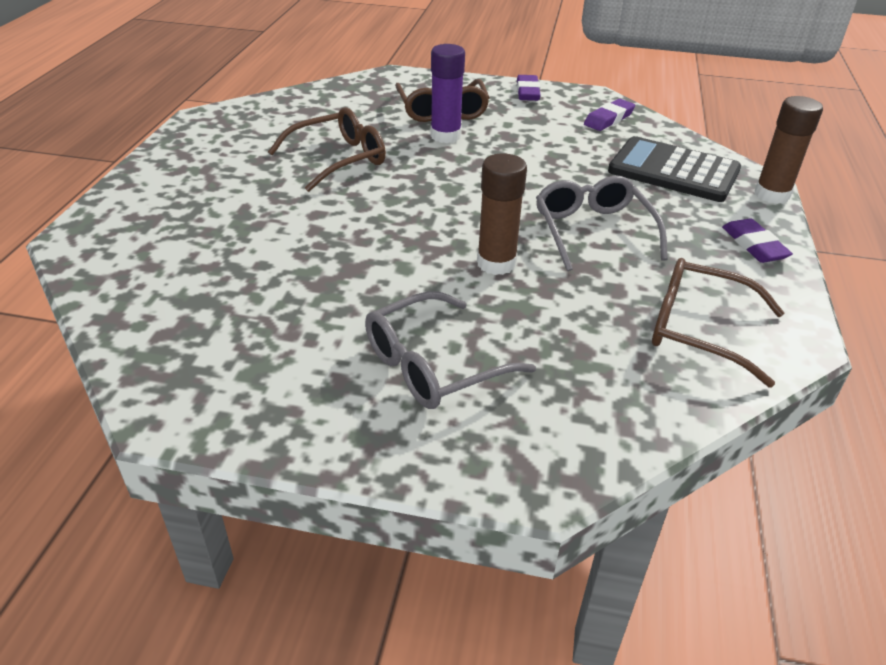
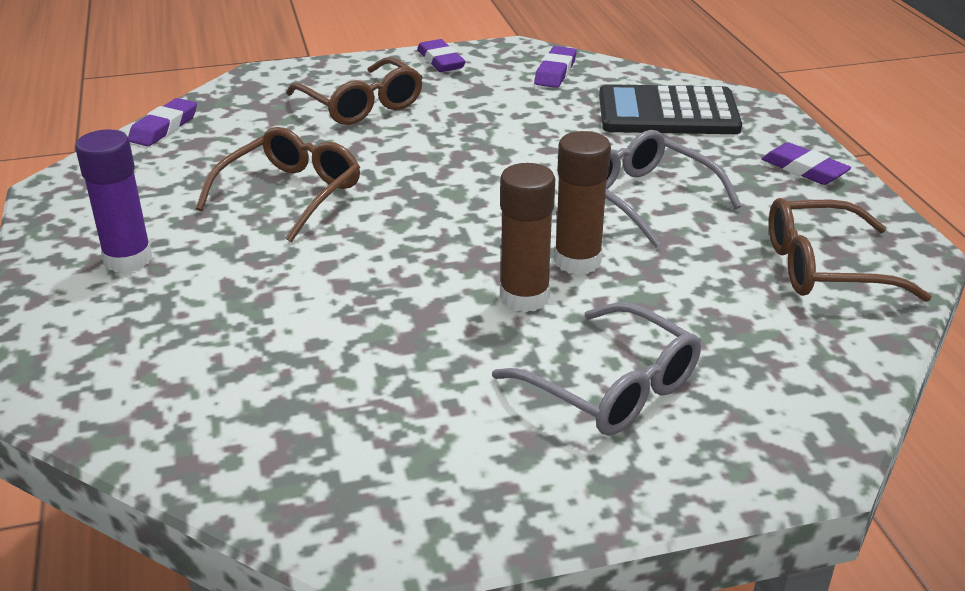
camera: 25 degrees left, 5 degrees down
grey glasses [365,291,536,409] -> grey glasses turned 75 degrees counterclockwise [492,302,701,436]
purple glue stick [430,44,465,143] -> purple glue stick moved to [75,129,152,273]
brown glue stick [755,96,823,204] -> brown glue stick moved to [500,163,555,312]
none -> purple eraser [128,98,197,146]

